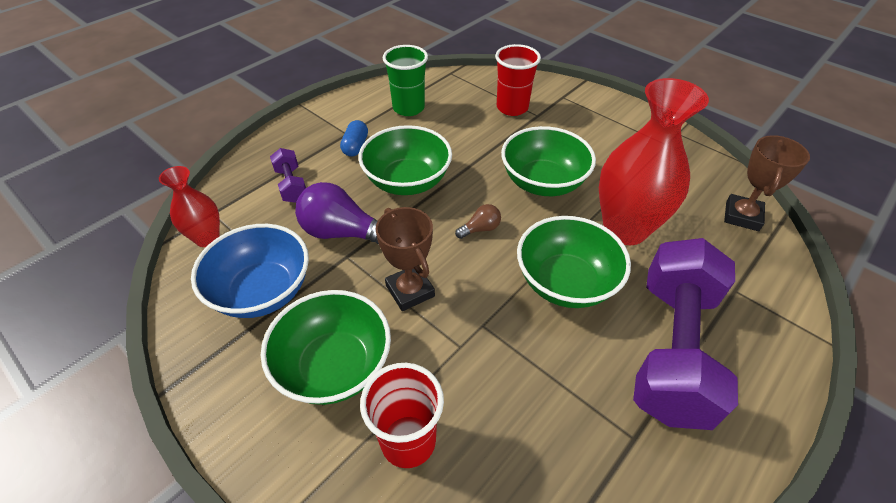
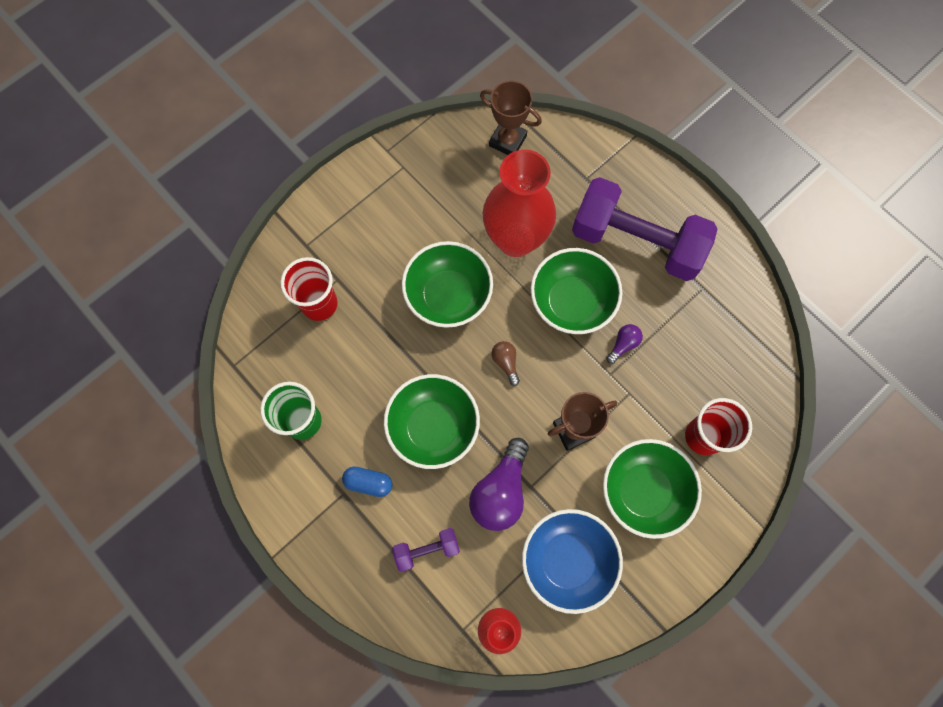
camera: 85 degrees left, 25 degrees up
none -> purple light bulb [606,324,643,364]

